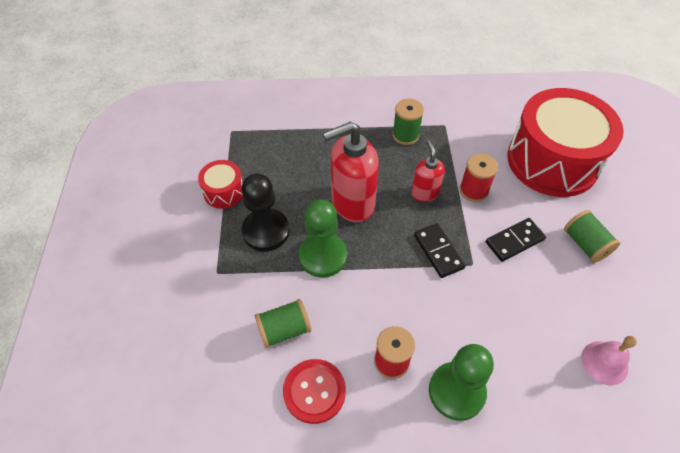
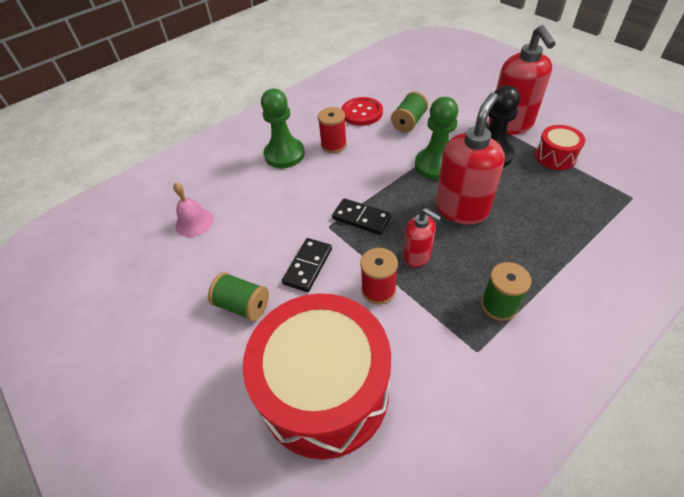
camera: 145 degrees right, 5 degrees down
none -> red soap dispenser [489,25,556,135]

